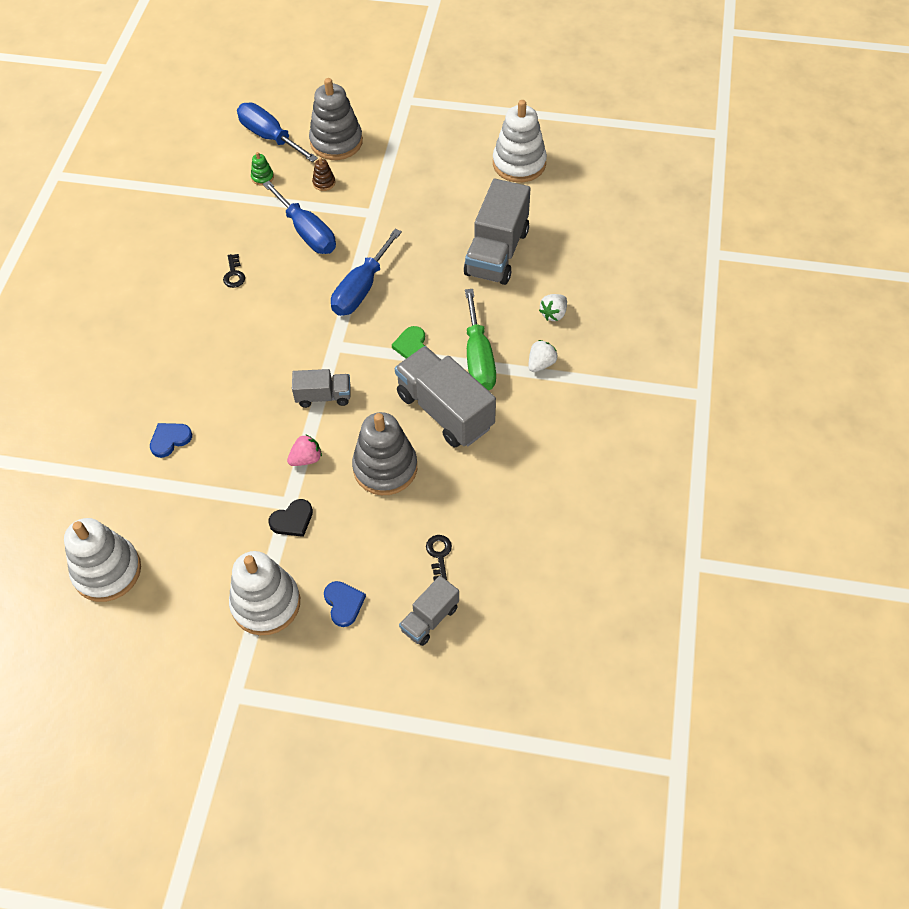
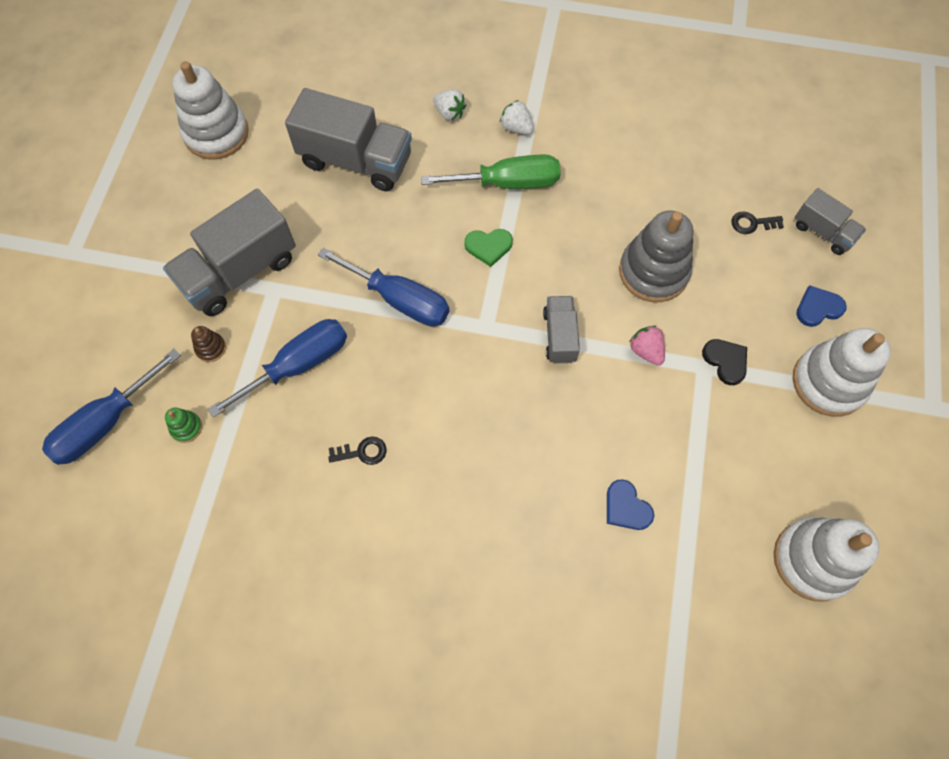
camera: 90 degrees left, 10 degrees up
grey stacking toy [309,78,363,160] -> none
grey truck [395,346,496,448] -> grey truck moved to [163,189,296,316]

